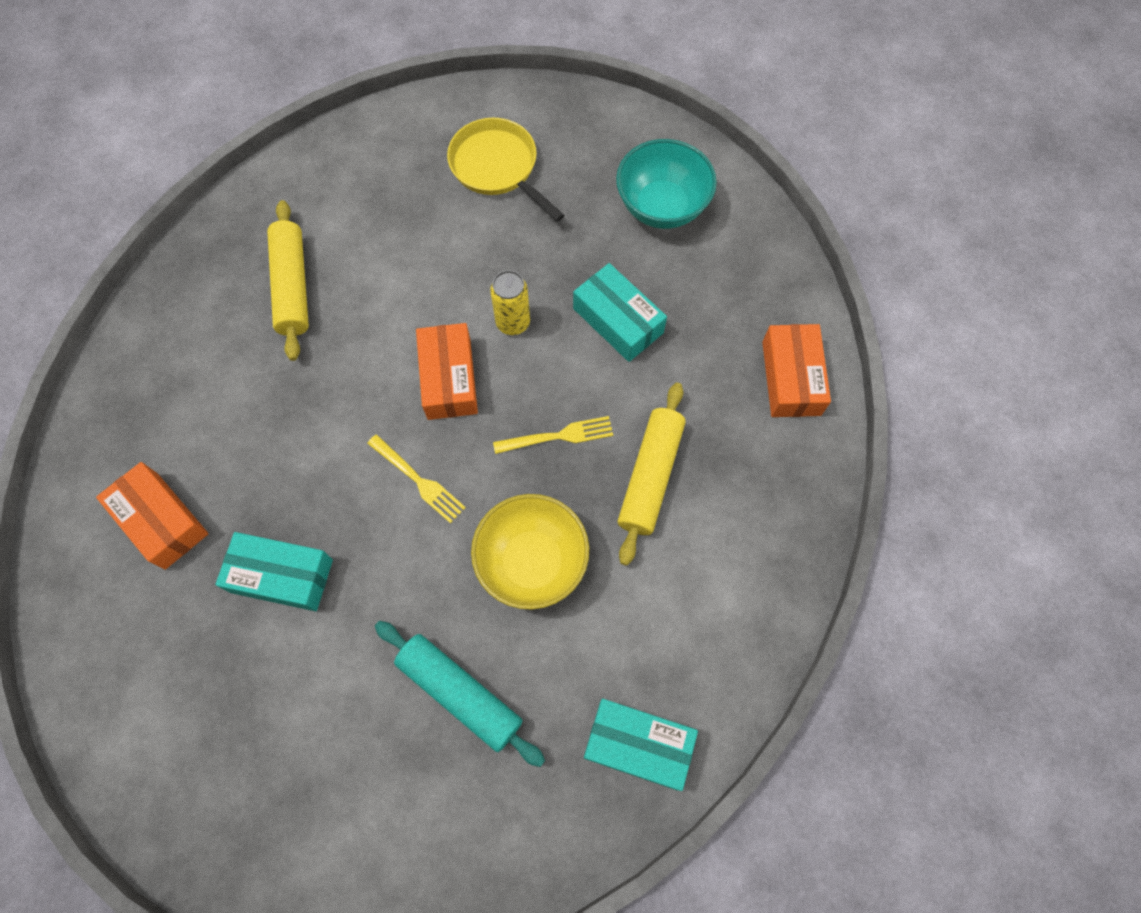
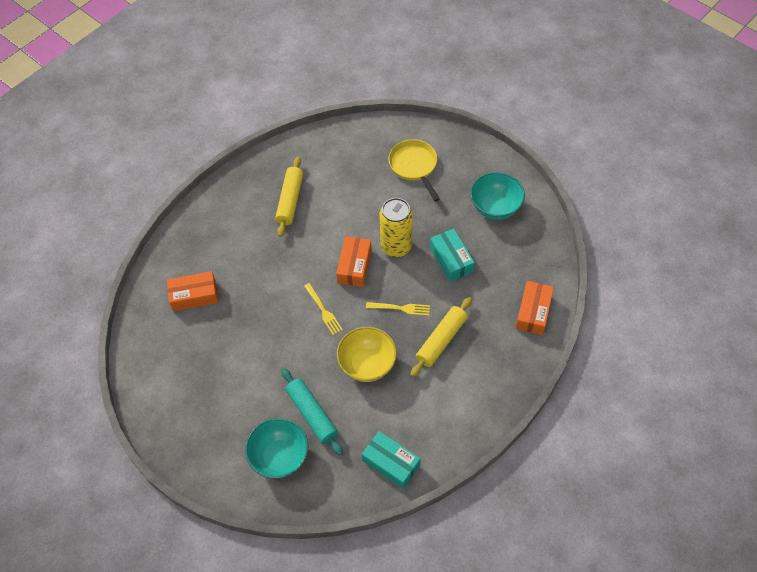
camera: 20 degrees right, 10 degrees down
orange box [96,462,208,570] -> orange box turned 75 degrees counterclockwise [167,271,218,311]
turquoise box [215,532,333,611] -> none
yellow can [490,270,530,335] -> yellow can [379,198,412,257], size x1.67
none -> turquoise bowl [245,418,308,479]

